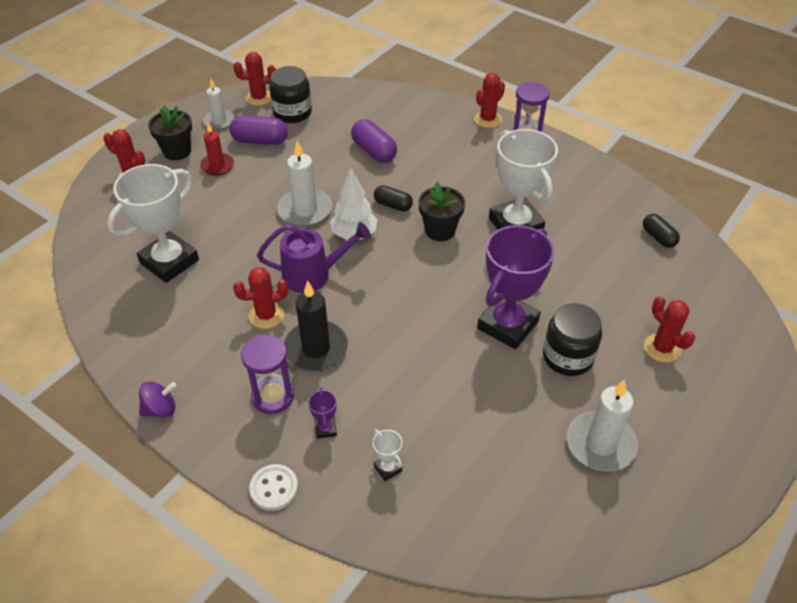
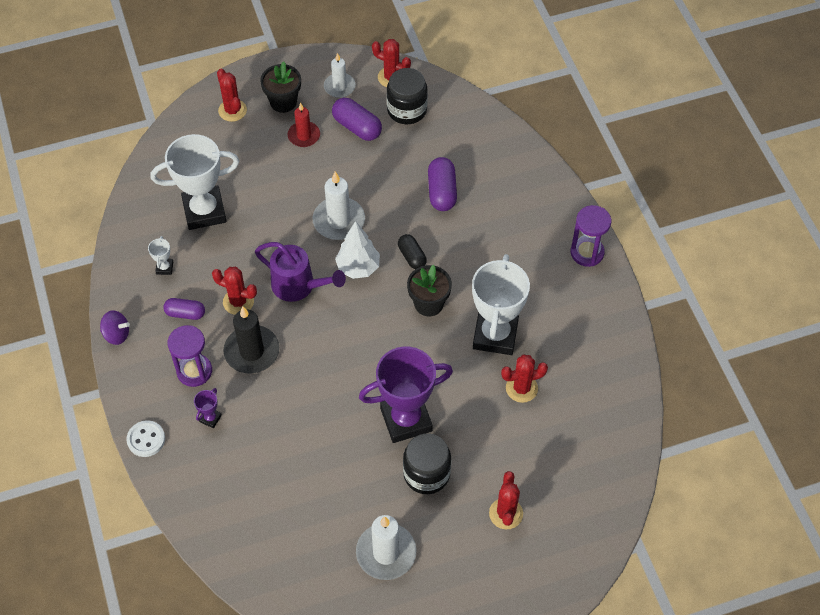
camera: 35 degrees right, 10 degrees up
white trophy [373,429,402,481] -> white trophy moved to [148,236,173,275]
red cactus [474,73,505,128] -> red cactus moved to [501,354,548,403]
black capsule [643,214,680,248] -> none
none -> purple capsule [163,298,205,320]

